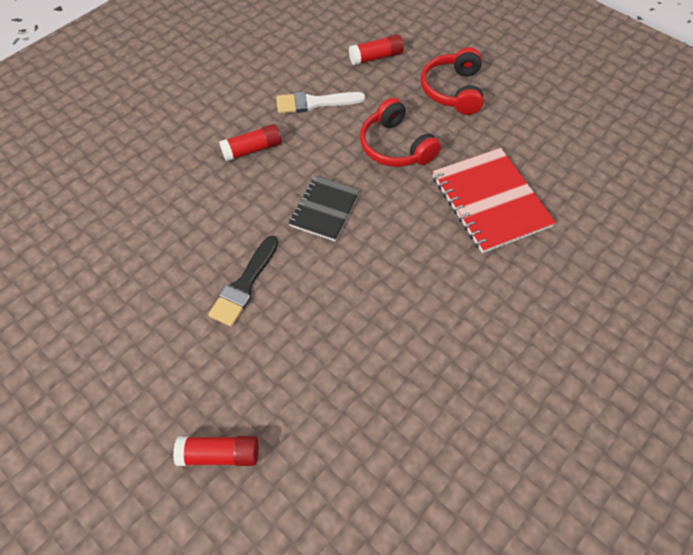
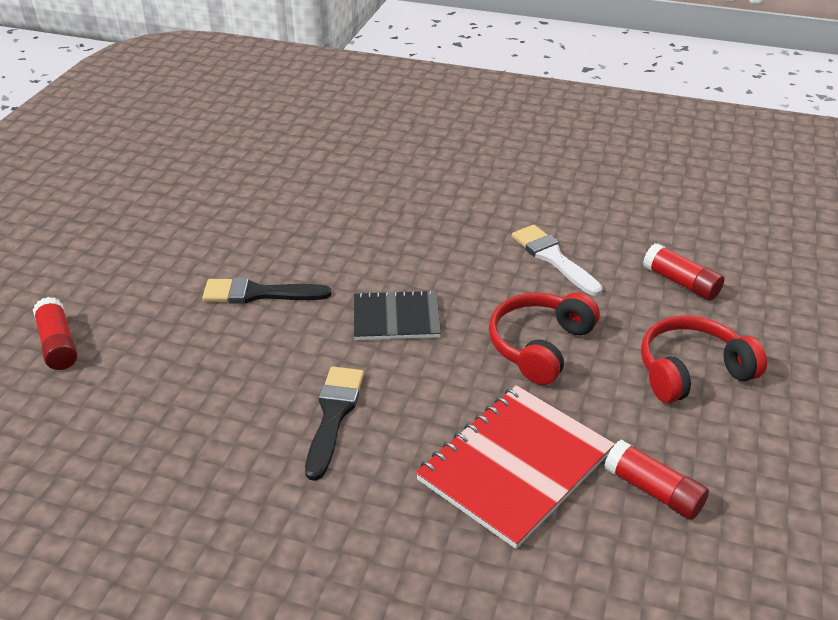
camera: 65 degrees right, 20 degrees down
red glue stick [219,124,281,162] -> red glue stick moved to [604,440,709,520]
none -> black brush [305,366,364,481]

